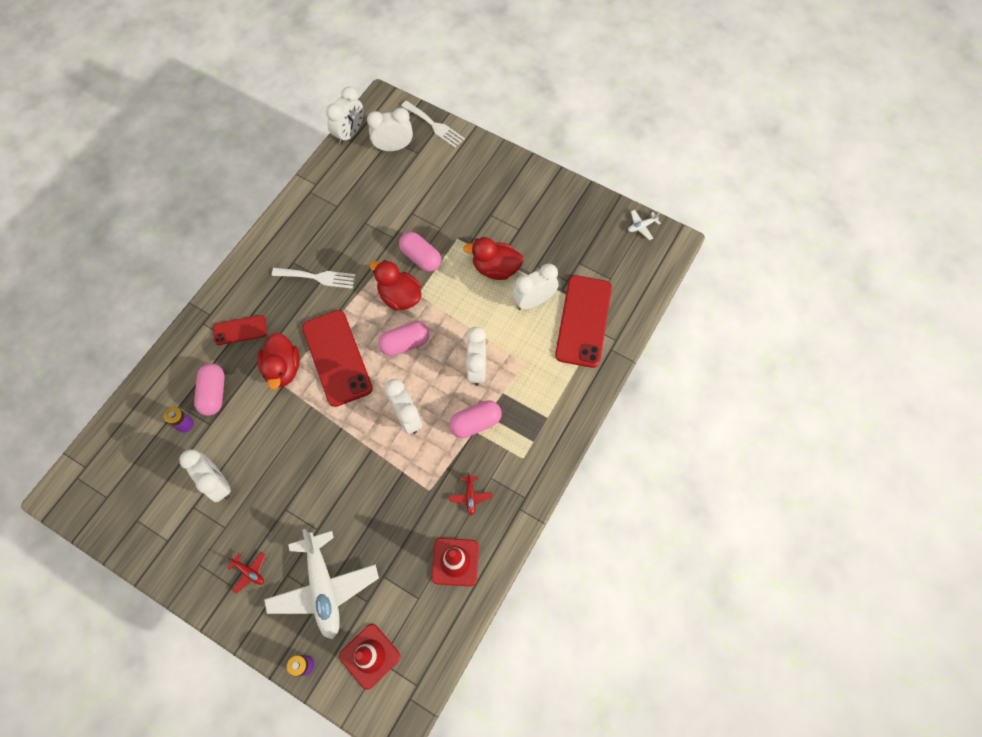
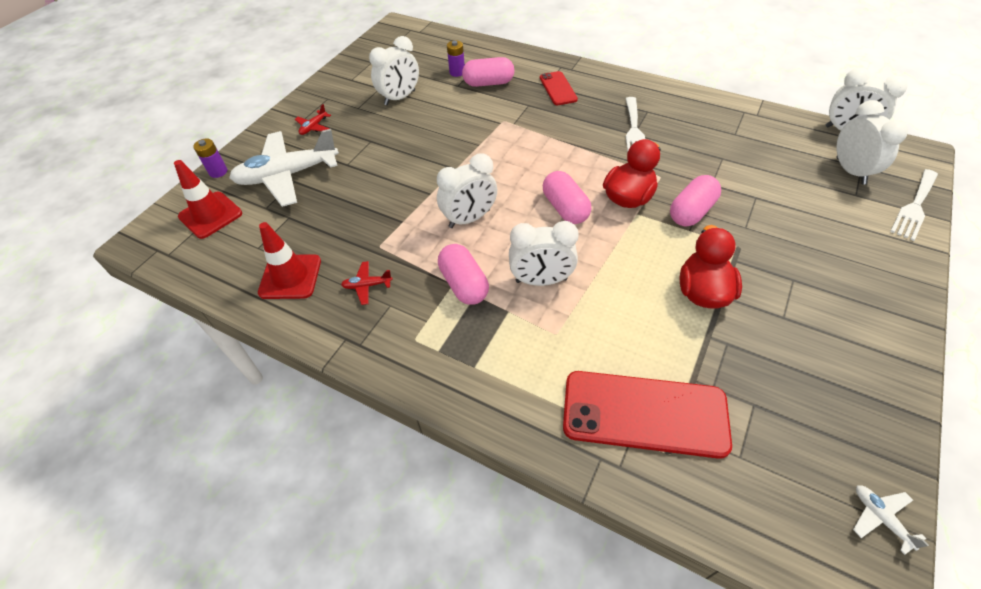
camera: 90 degrees right, 15 degrees down
red duck [257,333,300,390] -> none
red phone [302,310,373,407] -> none
white clock [512,263,559,310] -> none

